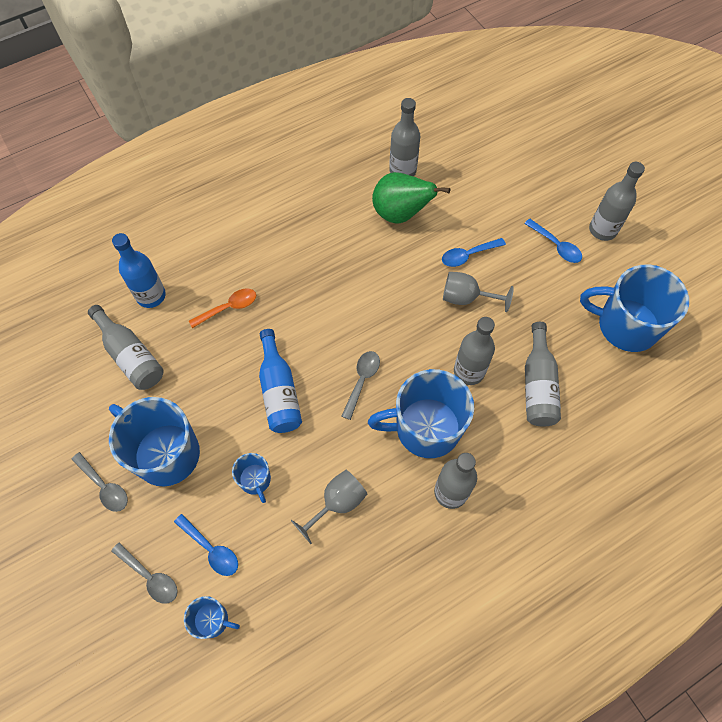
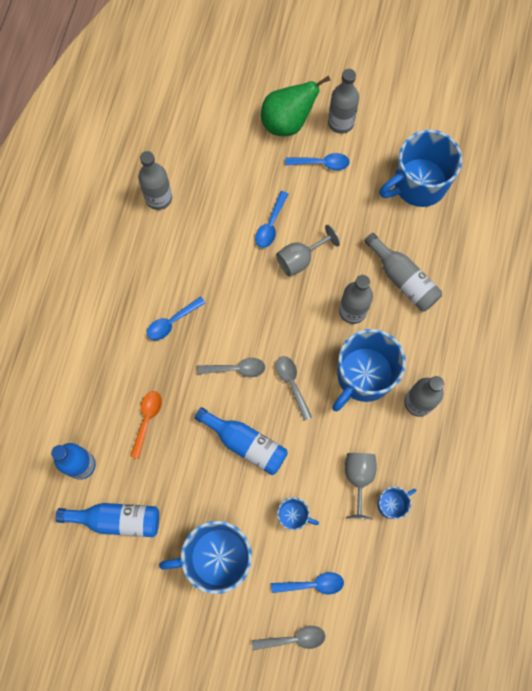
camera: 45 degrees left, 10 degrees up
grey spoon [71,452,128,512] -> grey spoon moved to [197,358,265,377]
grey bottle [88,305,164,390] -> blue bottle [56,503,159,537]
blue mug [184,596,240,639] -> blue mug moved to [377,487,416,519]
green pear [372,172,450,224] -> green pear moved to [261,76,330,136]
none -> blue spoon [147,296,205,340]

